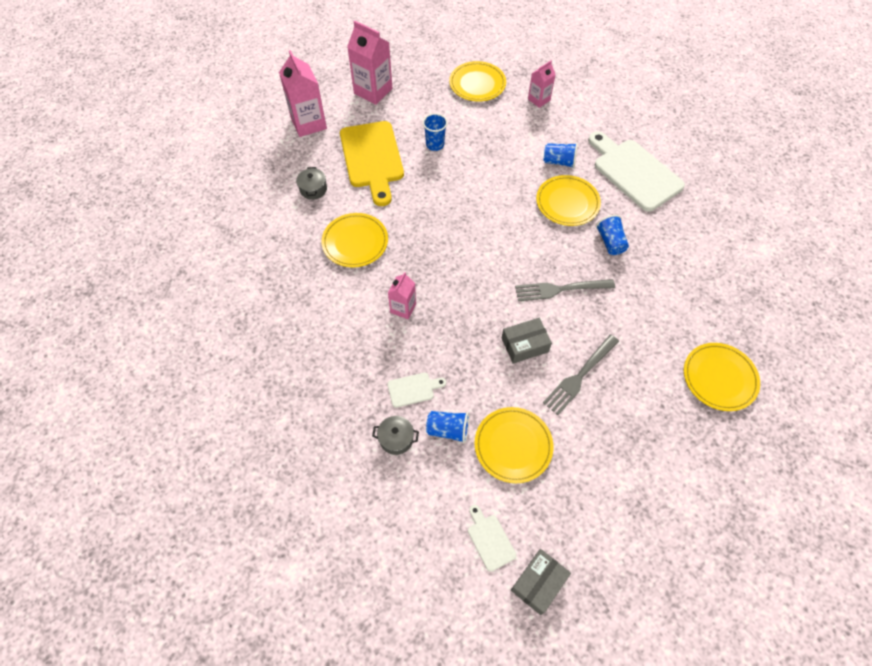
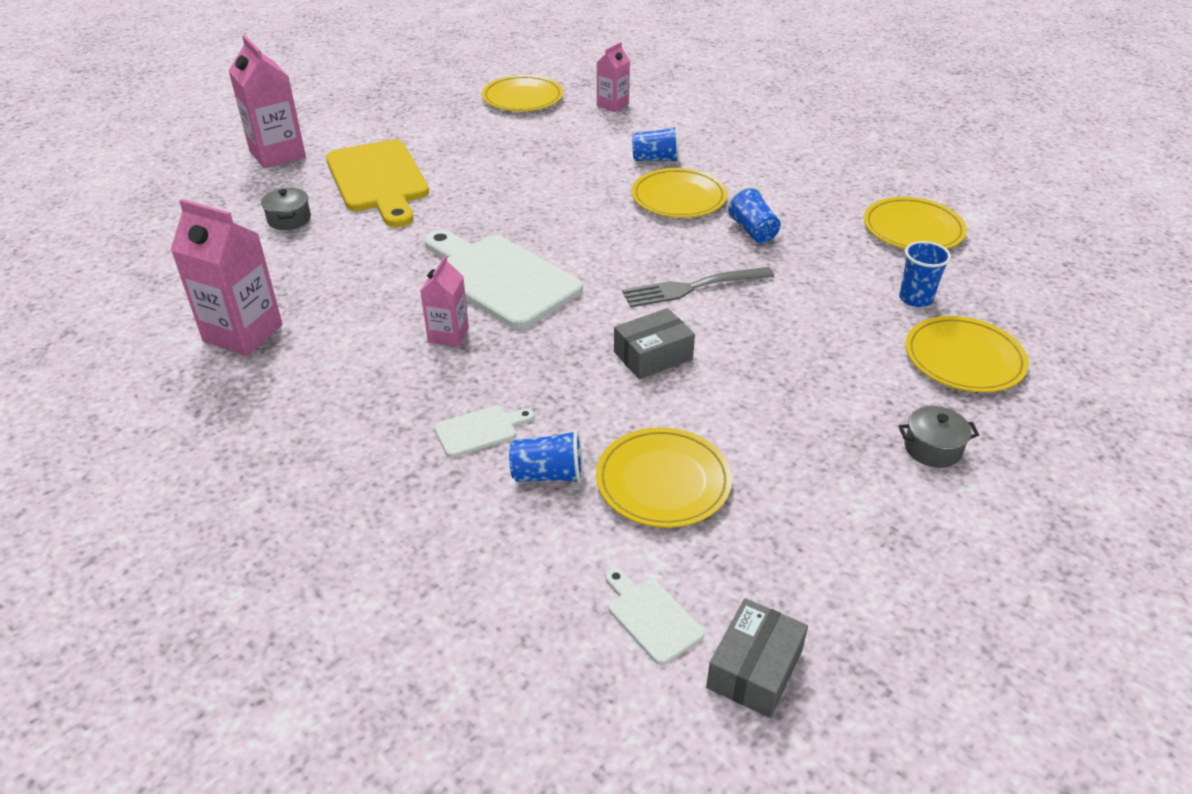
camera: 10 degrees left, 20 degrees down
yellow plate [321,213,388,267] -> yellow plate moved to [864,197,967,249]
pink carton [347,21,393,105] -> pink carton moved to [171,199,283,356]
grey pot [372,416,419,455] -> grey pot moved to [898,406,979,468]
blue cup [423,113,448,151] -> blue cup moved to [899,241,951,307]
grey fork [543,335,619,415] -> none
white cutting board [588,131,685,211] -> white cutting board moved to [424,230,583,329]

